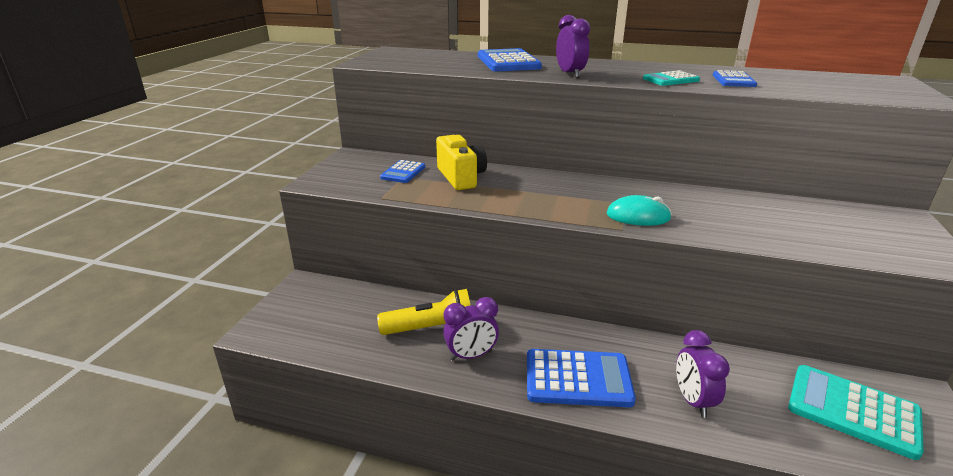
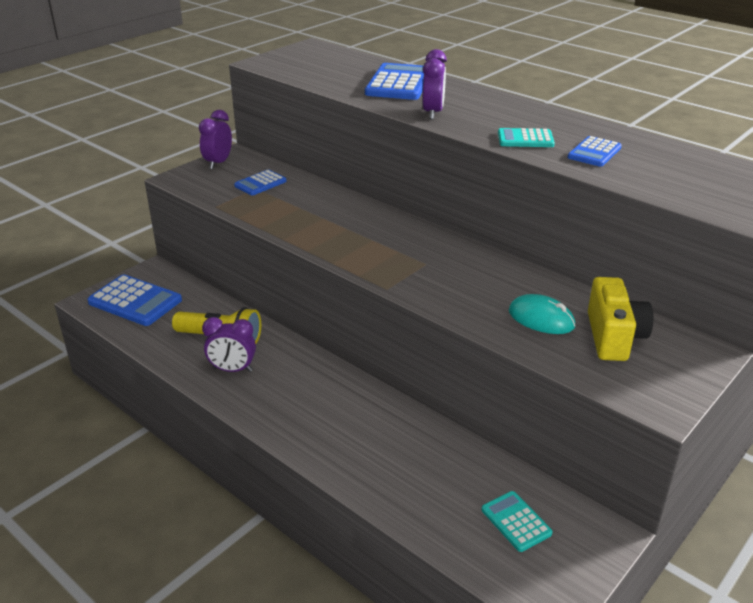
camera: 25 degrees right, 5 degrees up
yellow camera [436,135,487,190] -> yellow camera moved to [588,277,653,361]
blue calculator [527,349,636,407] -> blue calculator moved to [87,275,182,326]
turquoise mouse [607,195,672,226] -> turquoise mouse moved to [509,294,575,334]
purple clock [676,330,730,418] -> purple clock moved to [199,110,232,169]
turquoise calculator [788,365,924,460] -> turquoise calculator [481,491,553,552], size x0.57

